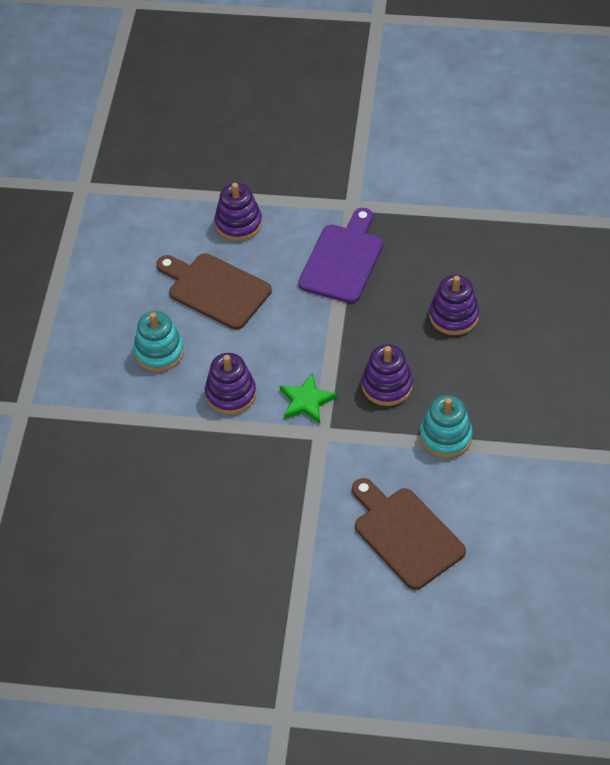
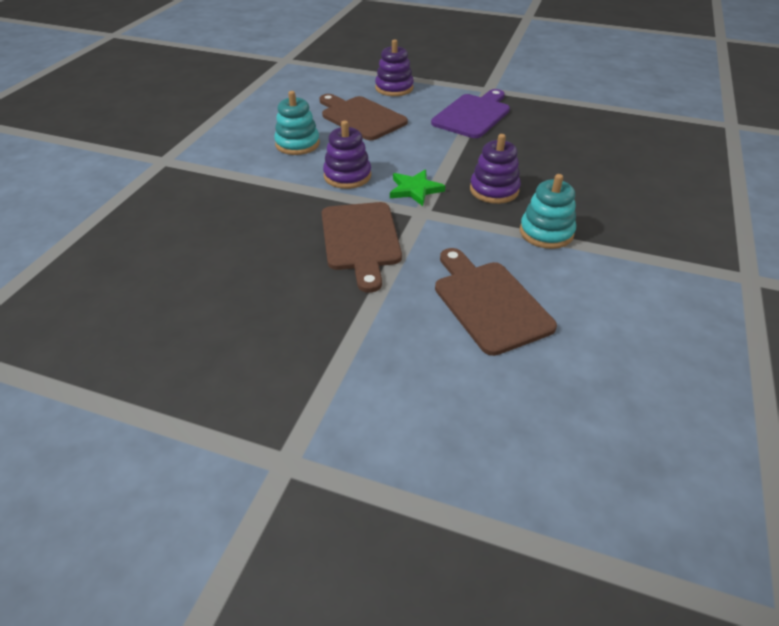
camera: 10 degrees right, 10 degrees down
purple stacking toy [429,275,479,335] -> none
none -> brown cutting board [322,202,402,293]

